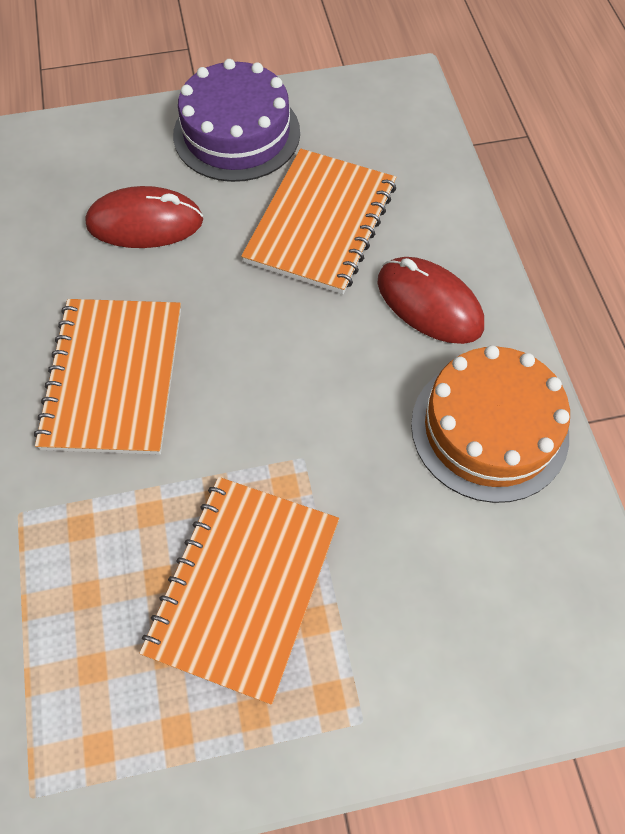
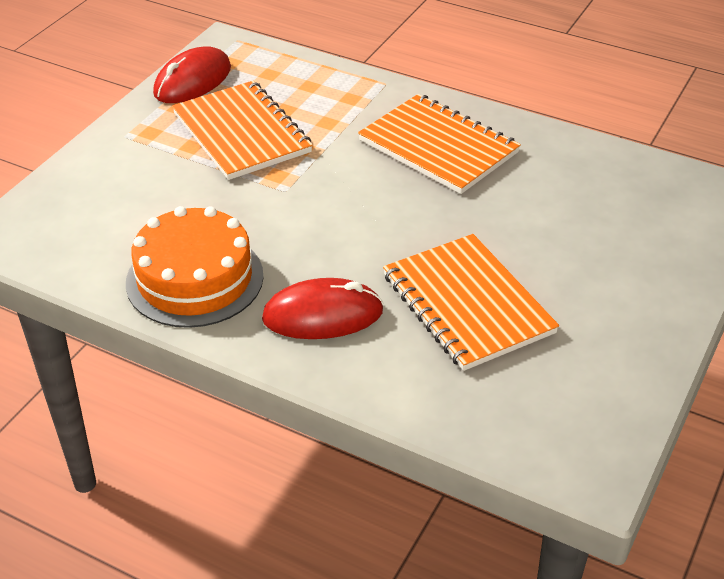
camera: 130 degrees right, 20 degrees down
red mouse [85,186,203,248] -> red mouse moved to [153,46,231,103]
purple cake [173,59,300,182] -> none

